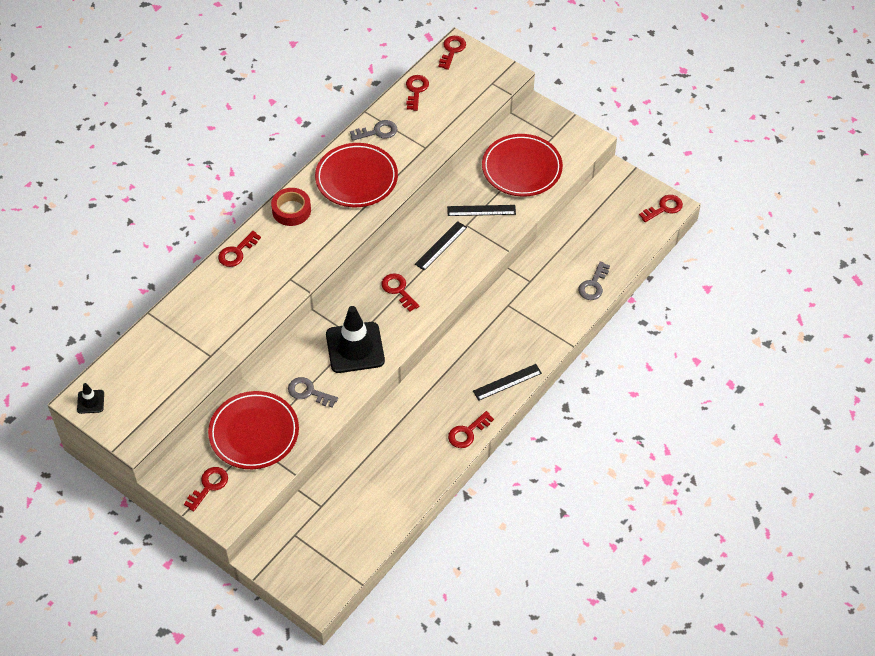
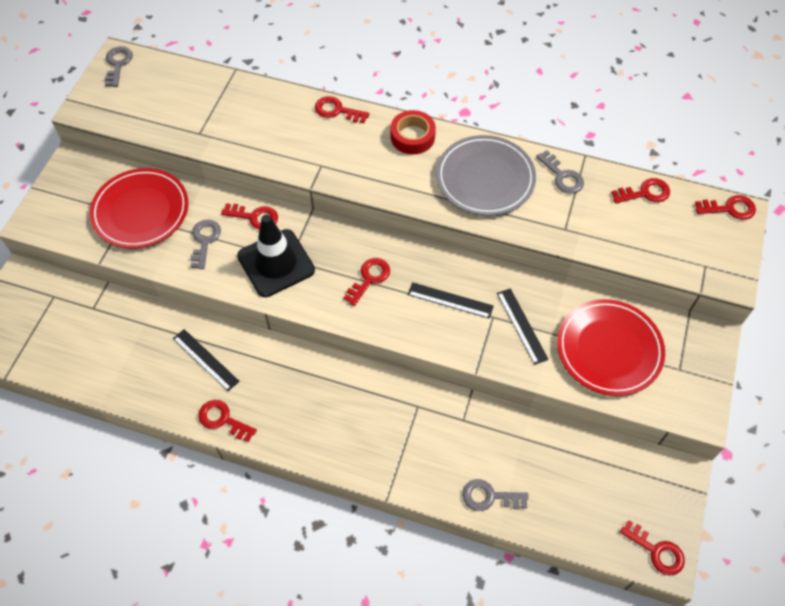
camera: 70 degrees right, 5 degrees up
black traffic cone [77,383,104,414] -> grey key [105,46,133,87]
red key [184,467,228,512] -> red key moved to [221,203,278,230]
red plate [315,143,398,207] -> grey plate [436,135,536,216]
black ruler [473,364,542,401] -> black ruler moved to [173,329,240,391]

